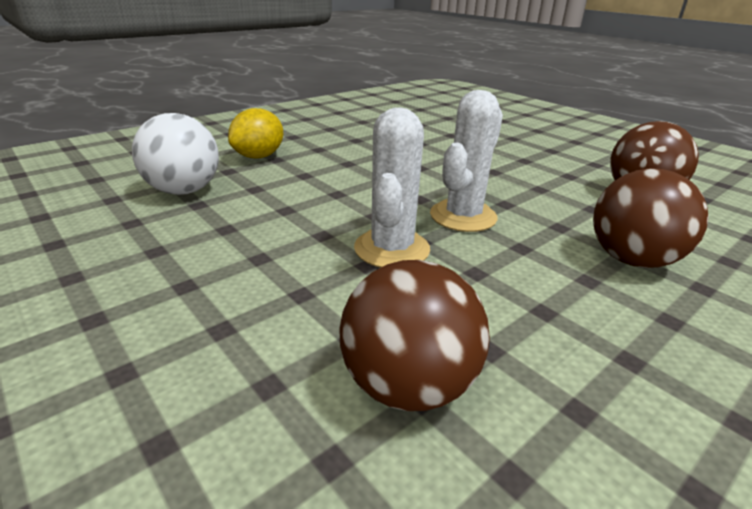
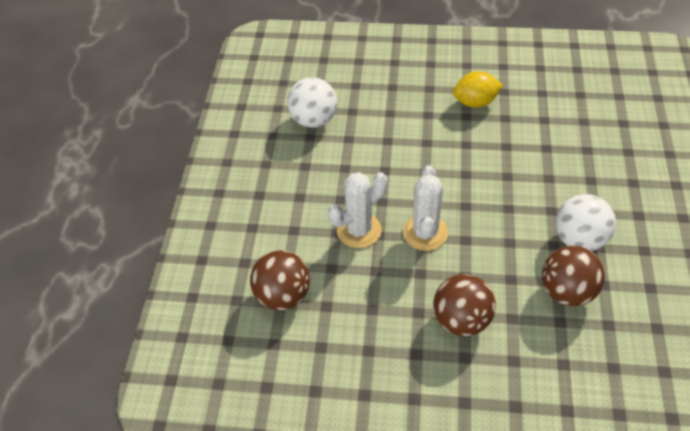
camera: 50 degrees right, 20 degrees up
yellow lemon [228,108,283,159] -> yellow lemon moved to [453,71,503,108]
white cactus [430,90,503,232] -> white cactus turned 75 degrees counterclockwise [403,166,448,251]
none -> white ball [556,194,616,251]

